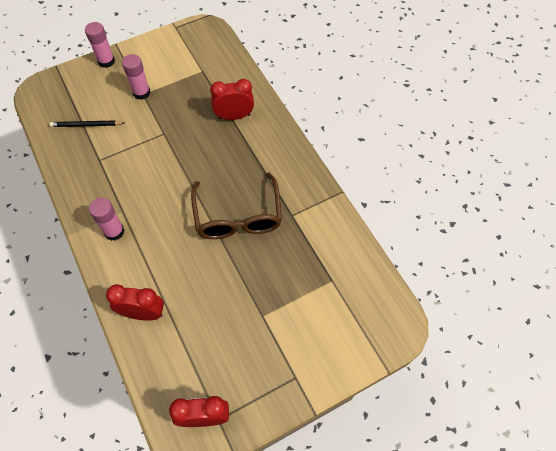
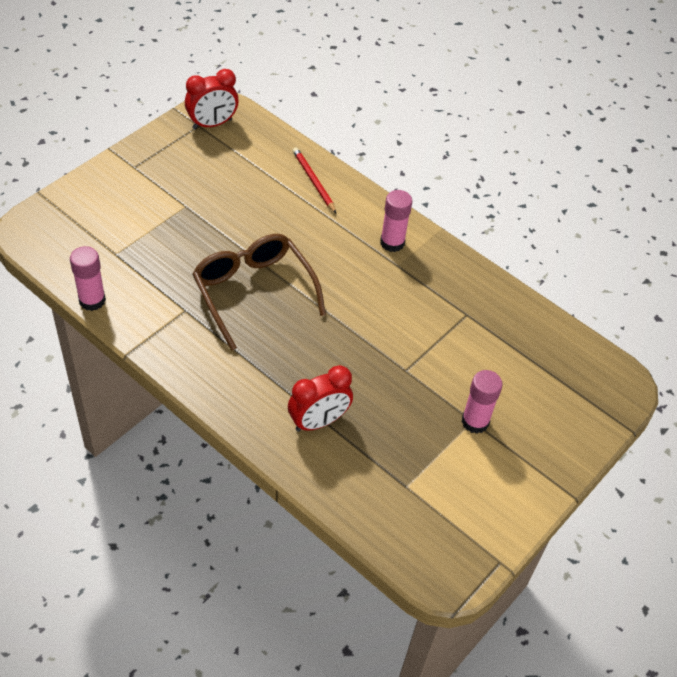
camera: 155 degrees right, 10 degrees down
black pencil [50,120,124,127] -> none
pink glue stick [85,22,115,68] -> pink glue stick moved to [70,246,106,311]
red clock [106,284,164,321] -> red pencil [293,147,336,213]

